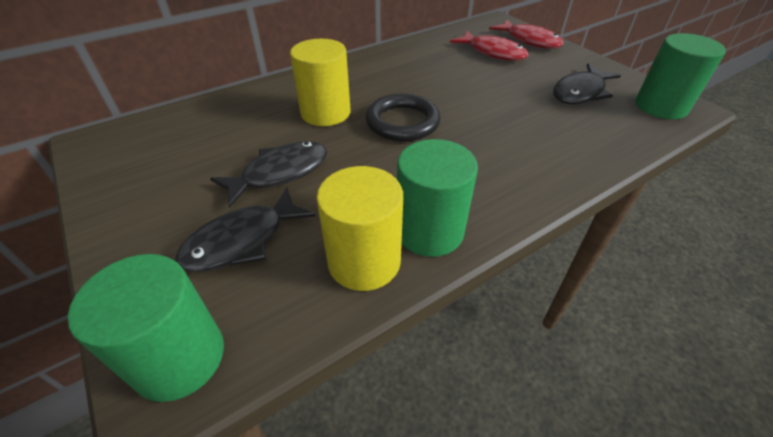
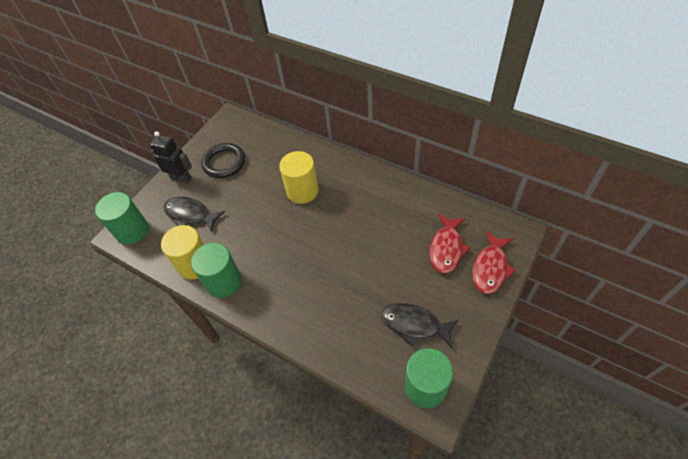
camera: 70 degrees right, 10 degrees up
black fish [210,141,327,208] -> none
black ring [366,94,440,142] -> black ring moved to [201,143,245,178]
none -> black robot [150,131,192,183]

